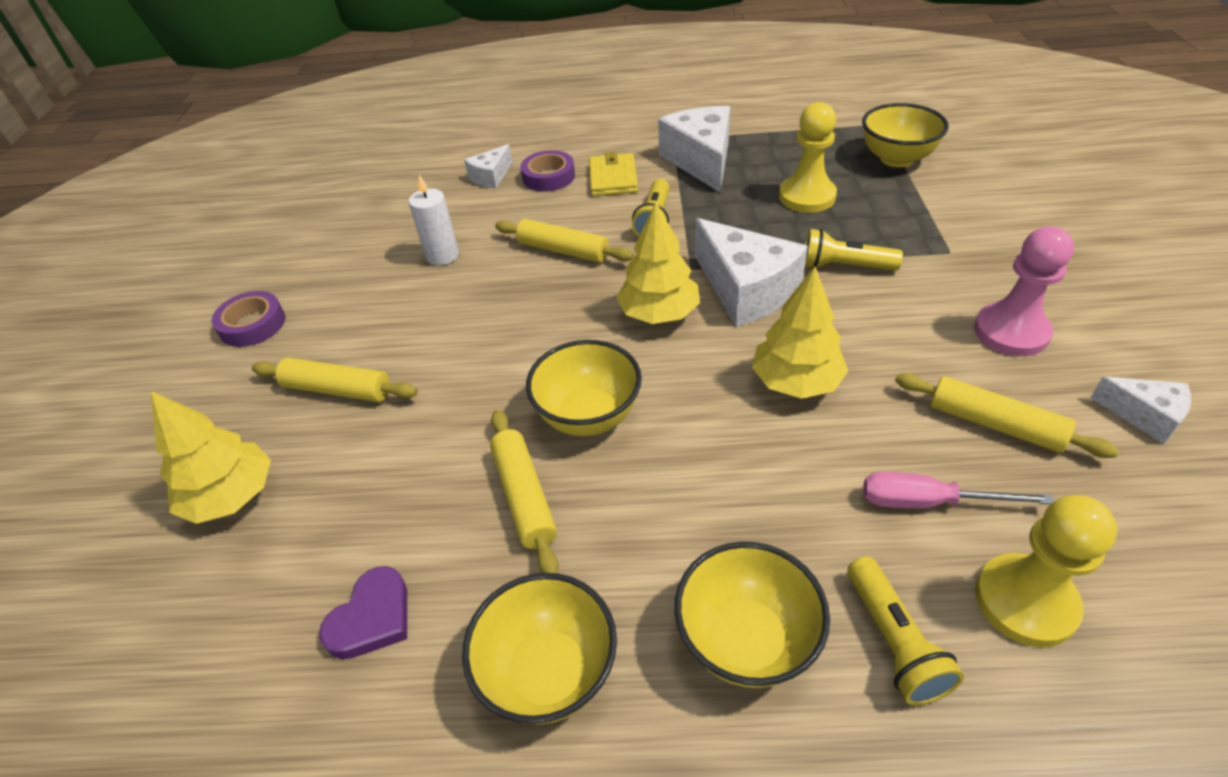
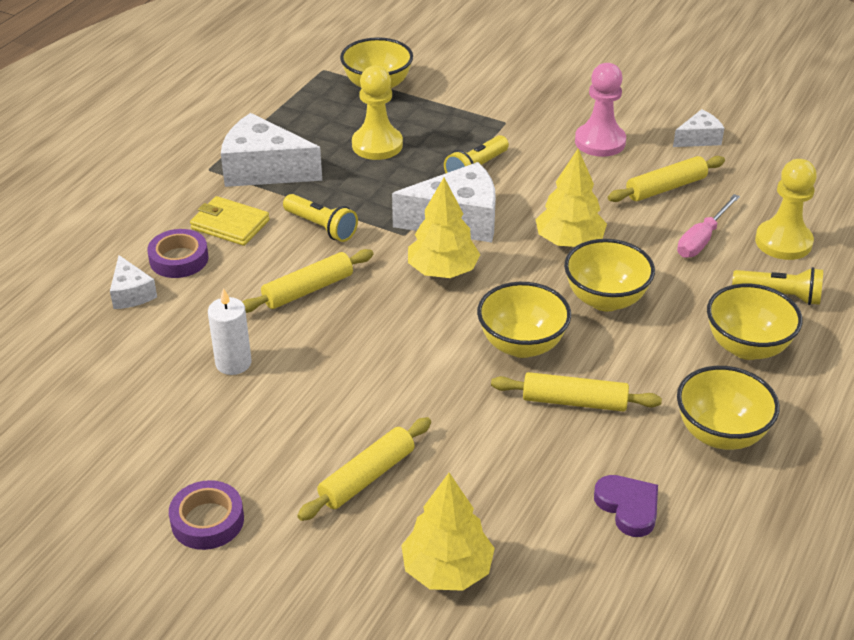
camera: 65 degrees left, 5 degrees down
none -> yellow bowl [564,239,655,311]

